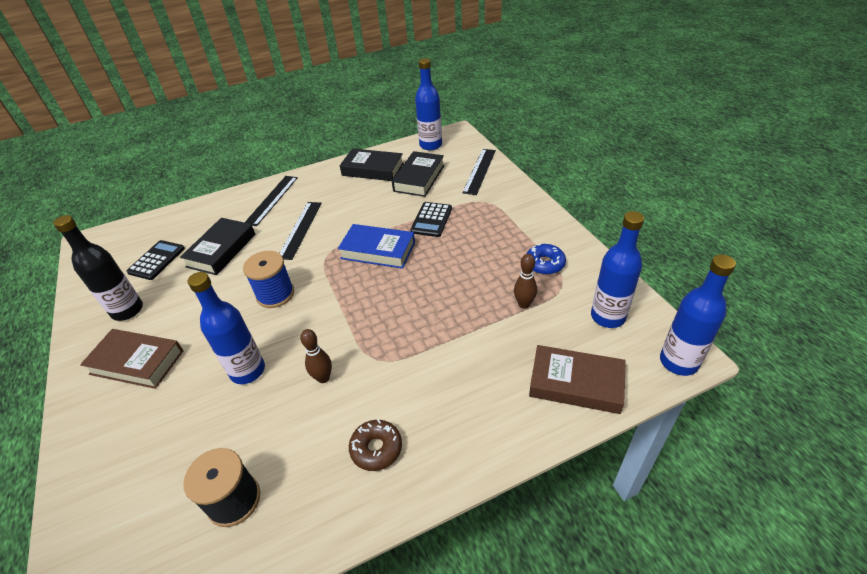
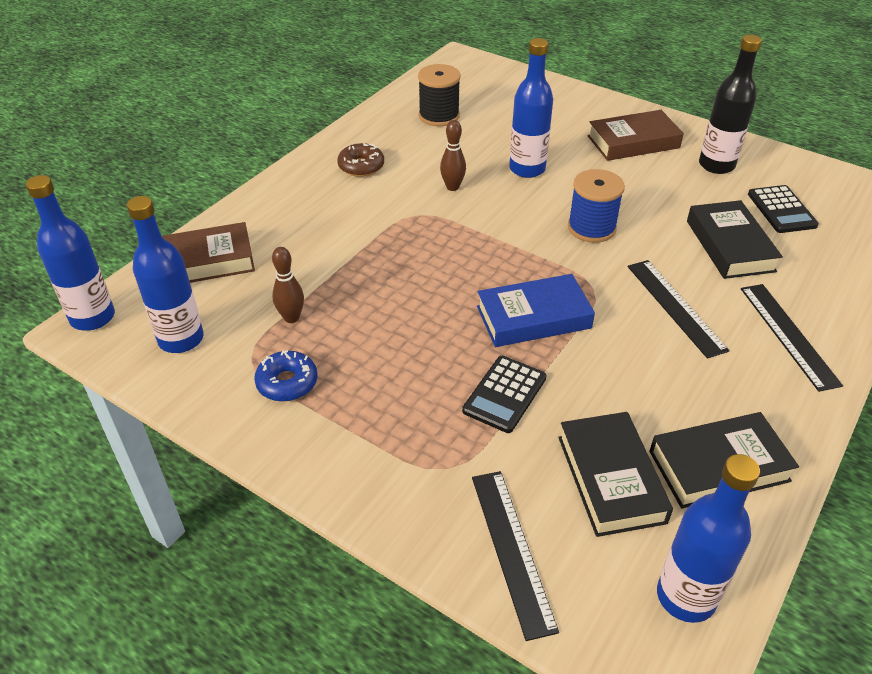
camera: 145 degrees right, 0 degrees up
black calculator [410,202,452,237] -> black calculator turned 135 degrees counterclockwise [462,356,546,433]

